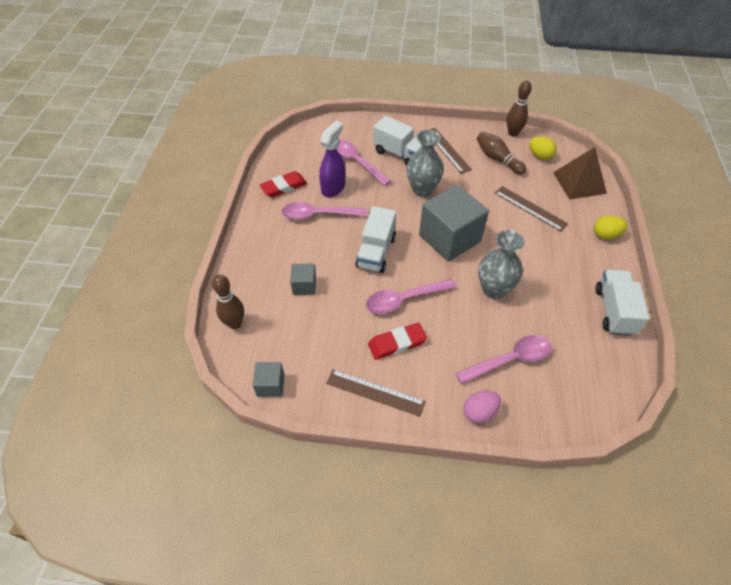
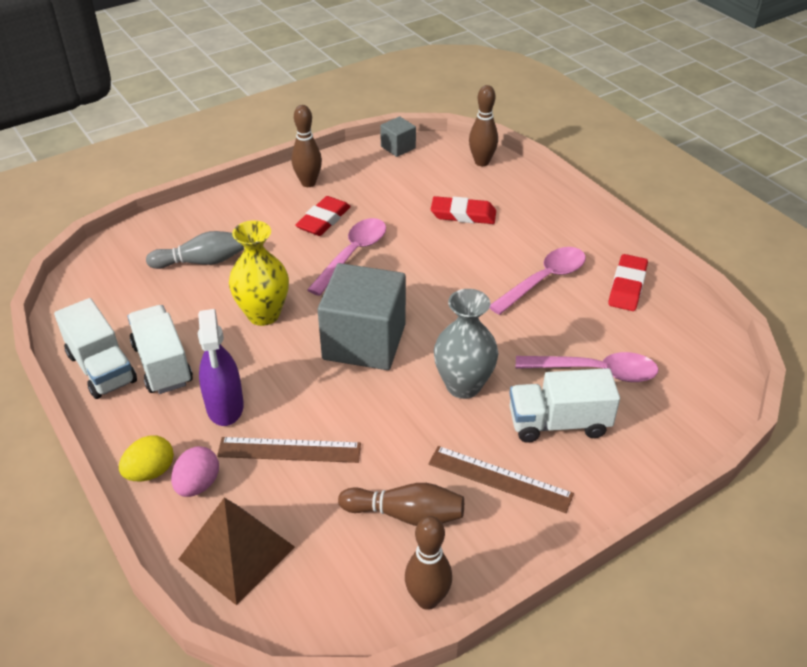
camera: 140 degrees right, 10 degrees down
grey cube [290,263,316,295] -> red eraser [431,196,496,224]
purple spray bottle [319,121,345,197] -> purple spray bottle moved to [198,309,244,426]
brown ruler [326,369,426,417] -> brown bowling pin [292,105,322,187]
white truck [356,206,396,273] -> white truck moved to [127,305,193,394]
pink spoon [455,335,552,384] -> grey bowling pin [146,231,244,269]
pink egg [463,390,501,424] -> pink egg moved to [171,446,219,497]
grey vase [478,230,525,299] -> yellow vase [229,220,289,326]
yellow egg [529,136,557,160] -> none

